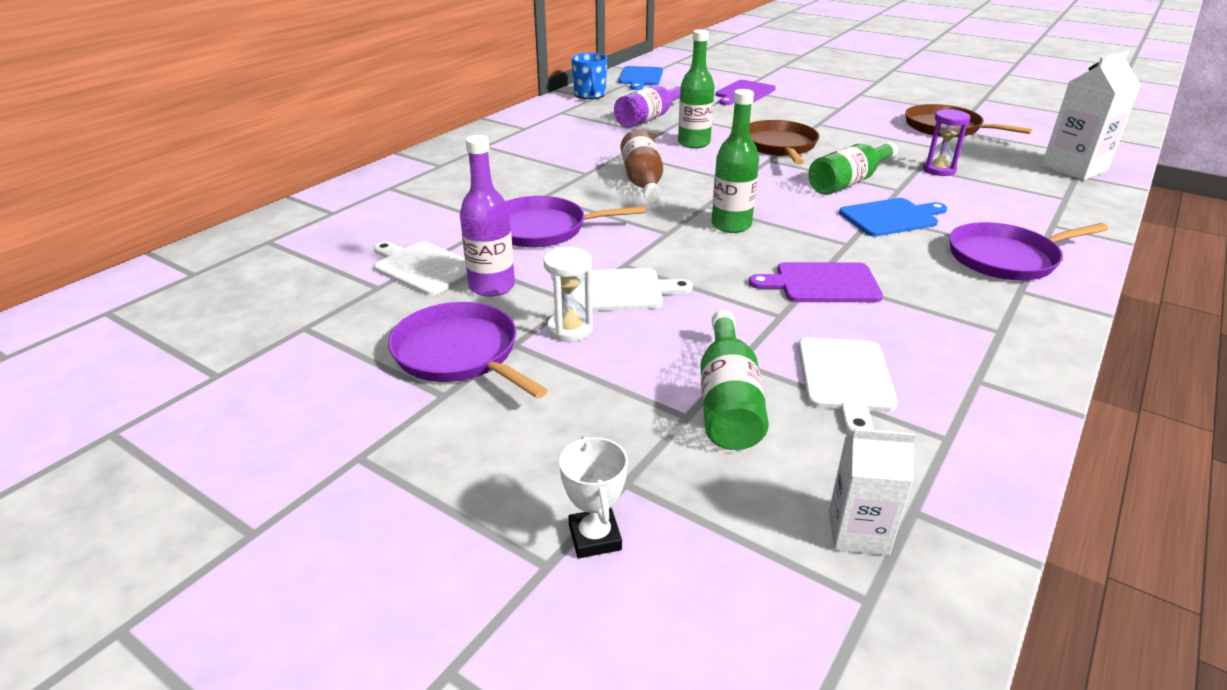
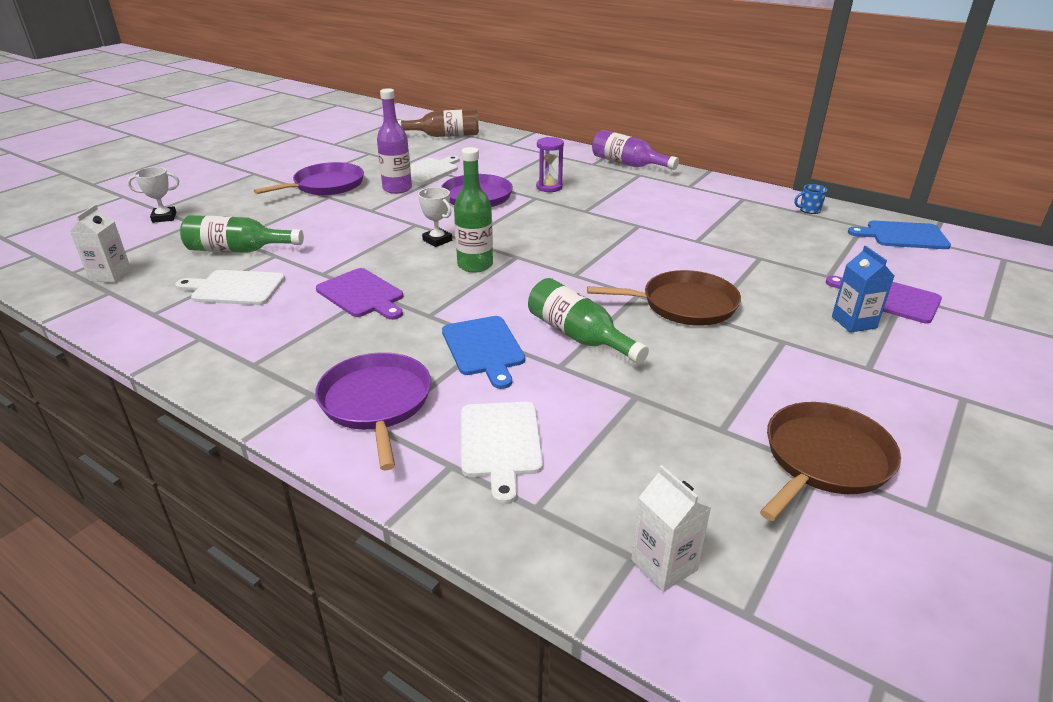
camera: 90 degrees right, 0 degrees up
white hourglass [544,247,593,342] -> none
blue mug [571,53,607,99] -> blue mug [794,184,827,214], size x0.57
white cutting board [572,268,693,311] -> white cutting board moved to [461,402,543,504]
purple bottle [614,85,681,128] -> purple bottle moved to [592,130,679,170]
brown bottle [621,130,663,202] -> brown bottle moved to [397,109,479,137]
green bottle [678,29,714,148] -> none
purple cutting board [749,262,883,302] -> purple cutting board turned 135 degrees clockwise [316,268,404,320]
purple hourglass [923,109,971,176] -> purple hourglass moved to [536,137,564,192]
white carton [1042,51,1141,180] -> white carton [631,465,711,592], size x0.60
none -> white trophy [418,187,452,247]
none -> blue carton [832,246,894,333]

